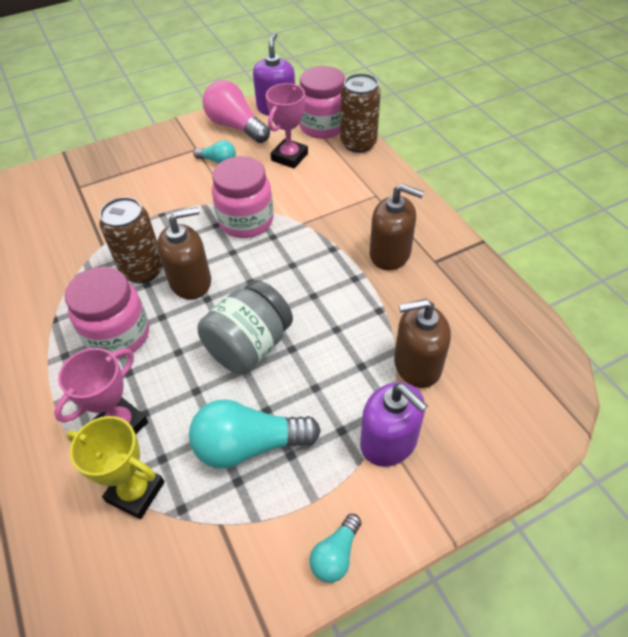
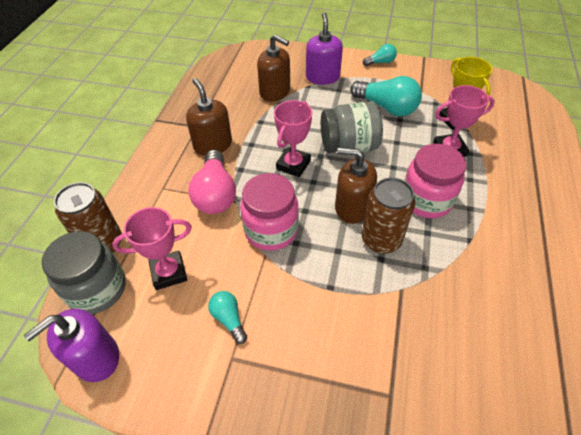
camera: 140 degrees left, 0 degrees up
pink light bulb [202,80,270,143] -> pink light bulb moved to [189,150,236,214]
pink jar [299,66,345,139] -> grey jar [42,231,126,314]
none -> pink trophy [274,100,312,177]

